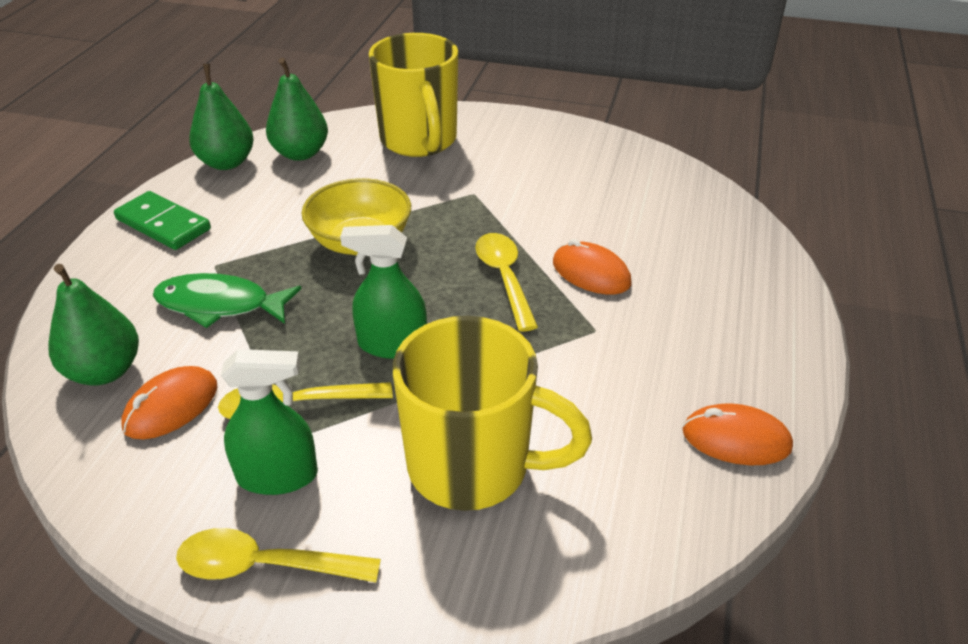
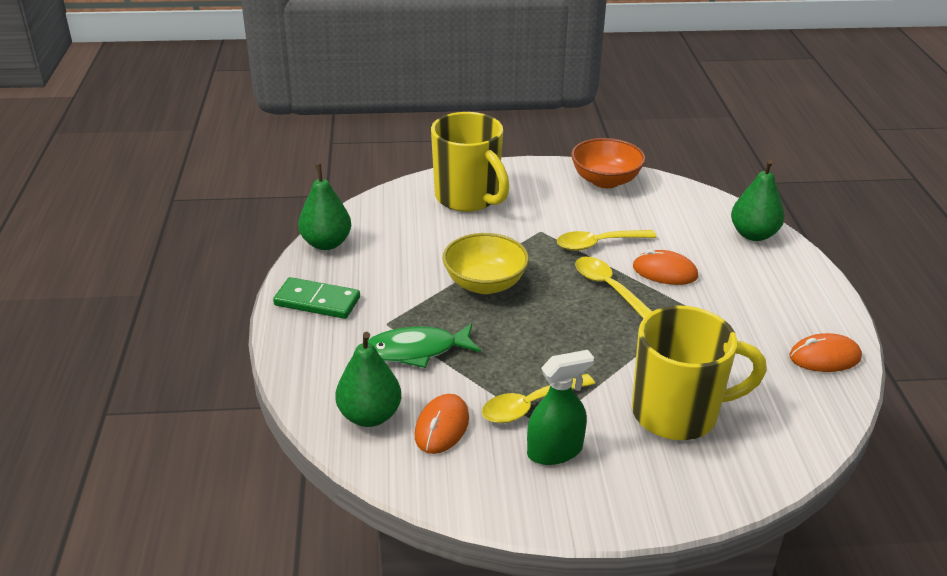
camera: 20 degrees left, 5 degrees down
yellow spoon [176,528,381,582] -> yellow spoon moved to [557,230,657,251]
green pear [266,58,328,161] -> green pear moved to [731,159,784,241]
green spray bottle [340,225,427,359] -> none
none -> orange bowl [571,138,646,188]

